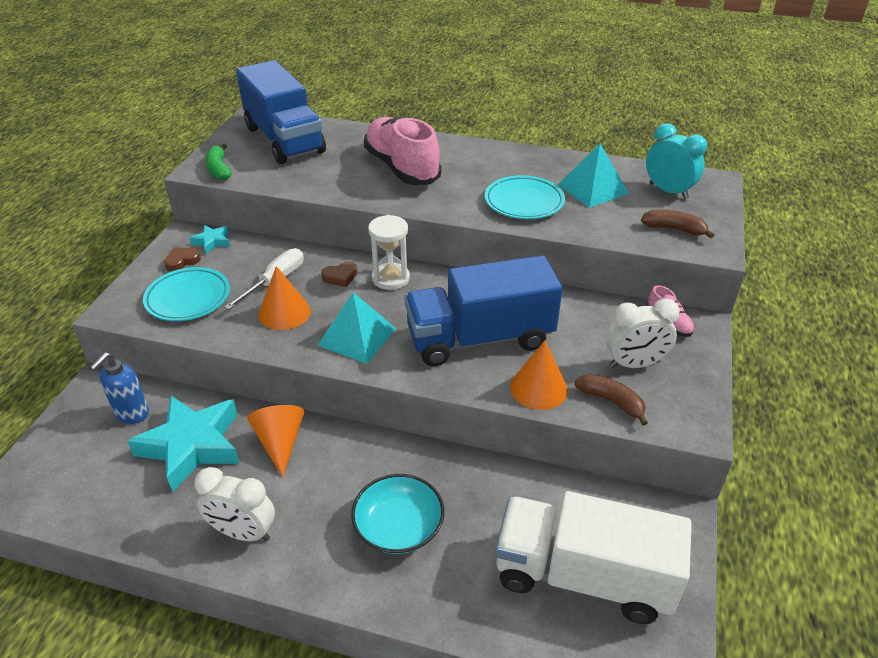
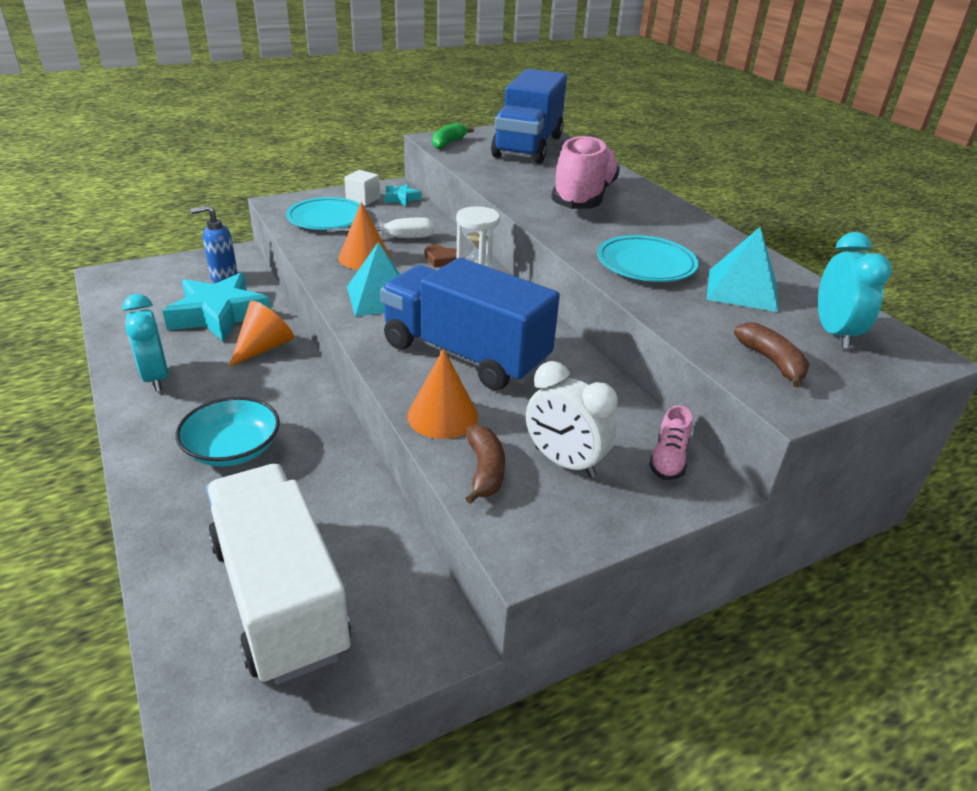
camera: 45 degrees right, 5 degrees down
brown heart [164,247,201,272] -> white cube [344,170,380,206]
white clock [194,467,275,541] -> turquoise clock [122,294,168,392]

